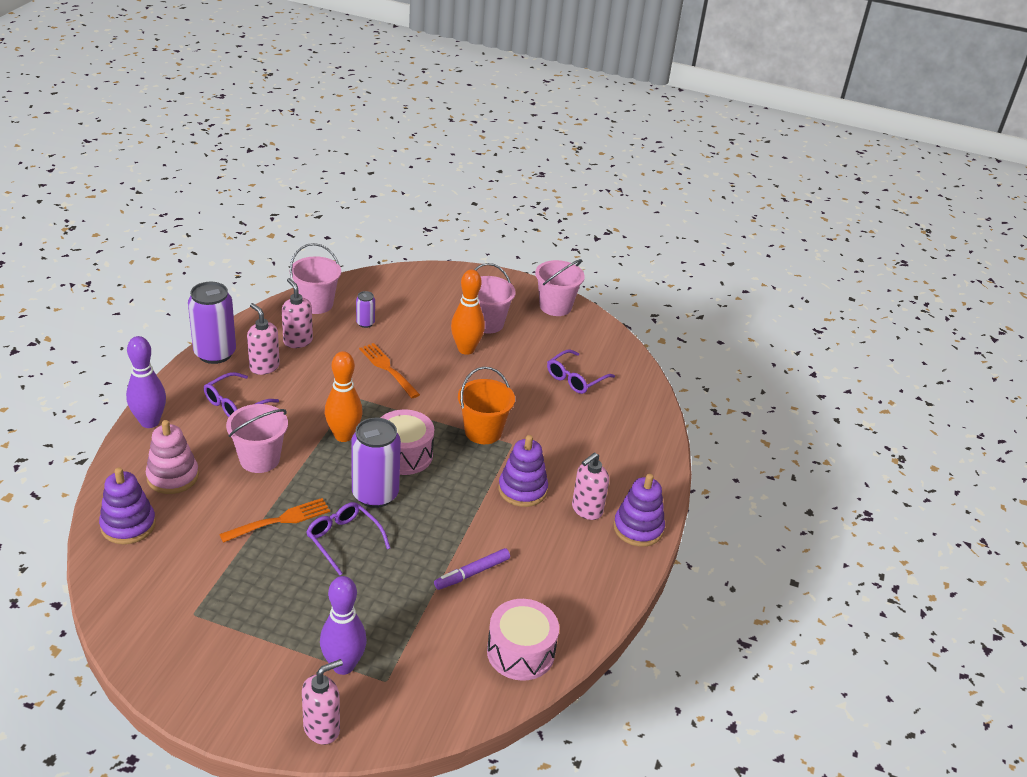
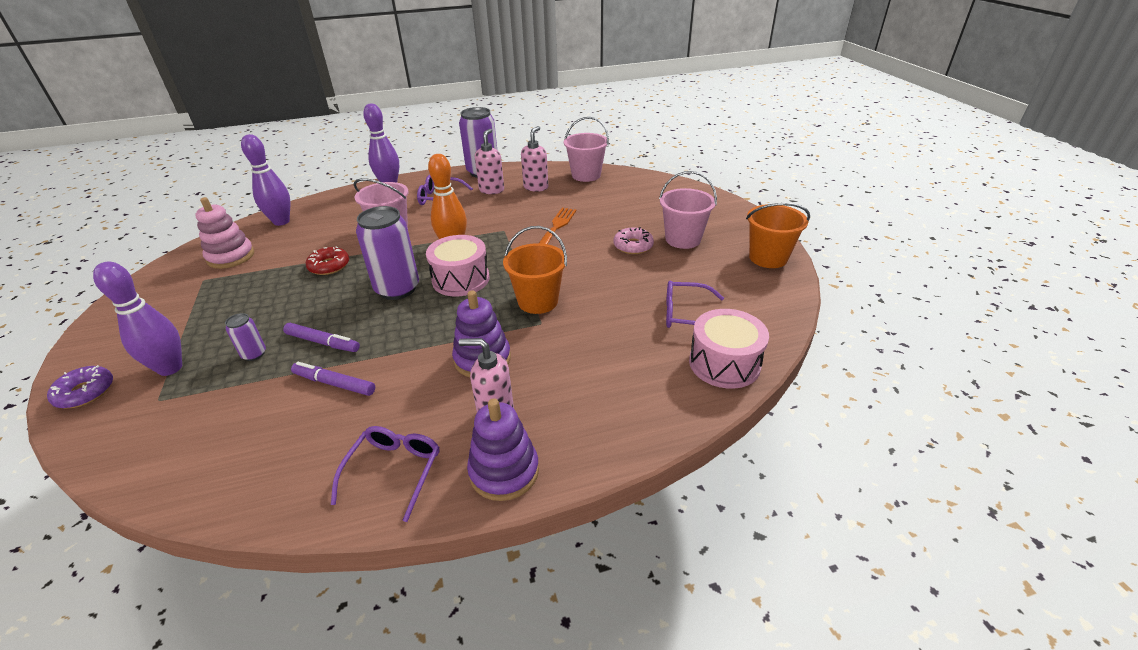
camera: 60 degrees right, 0 degrees up
purple stacking toy [99,468,156,544] -> purple bowling pin [241,134,290,226]
pink stacking toy [146,420,199,494] -> pink stacking toy moved to [195,197,254,269]
orange fork [219,498,330,543] -> red donut [306,247,349,275]
pink soap dispenser [302,659,343,745] -> purple donut [47,365,113,409]
purple glasses [306,502,390,575] -> purple glasses moved to [331,426,439,522]
purple can [356,291,375,328] -> purple can moved to [225,313,266,361]
orange bowling pin [451,269,485,355] -> pink donut [613,227,654,254]
pink drum [487,599,559,681] -> pink drum moved to [689,309,769,389]
pink bucket [535,259,585,316] -> orange bucket [746,203,810,268]
none -> purple marker [283,323,360,352]

